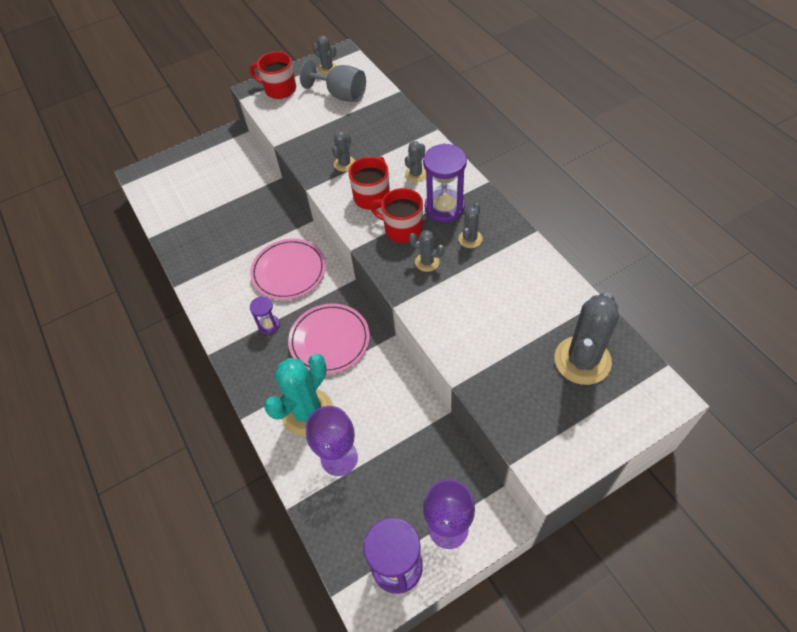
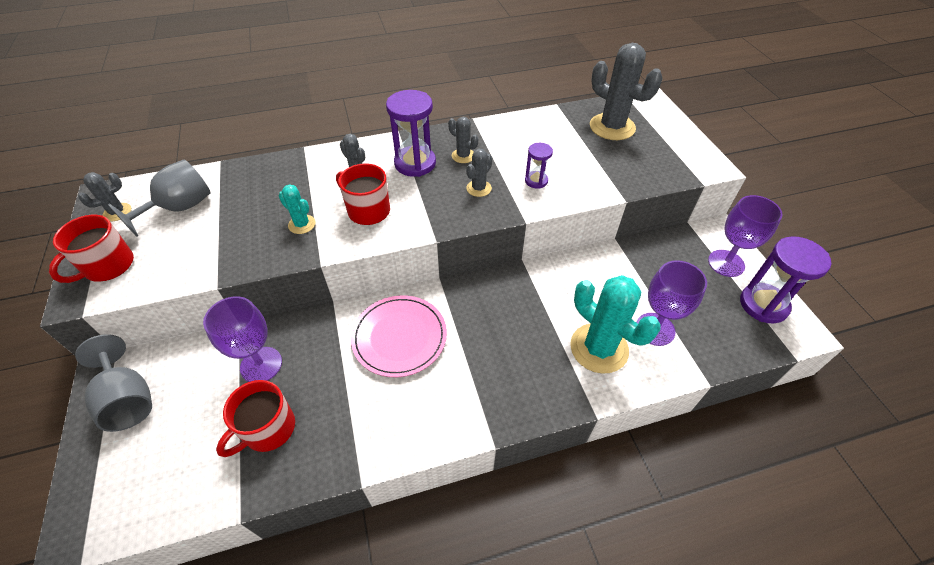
camera: 80 degrees left, 5 degrees down
purple hourglass [250,296,280,334] -> purple hourglass moved to [525,143,553,189]
pink plate [288,304,370,374] -> none
grey cactus [332,131,355,172] -> turquoise cactus [279,184,316,234]
red mug [370,188,423,243] -> red mug moved to [216,380,295,457]
none -> grey goblet [75,334,152,432]
none -> purple goblet [203,296,282,382]

